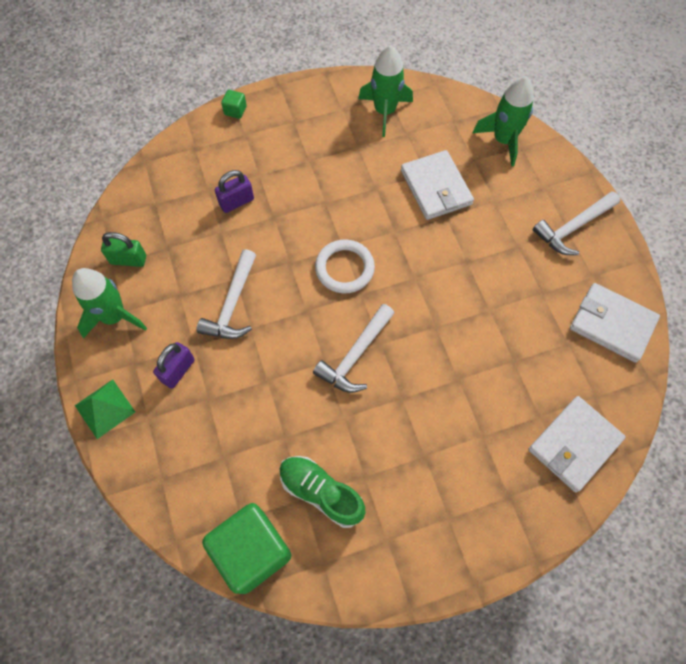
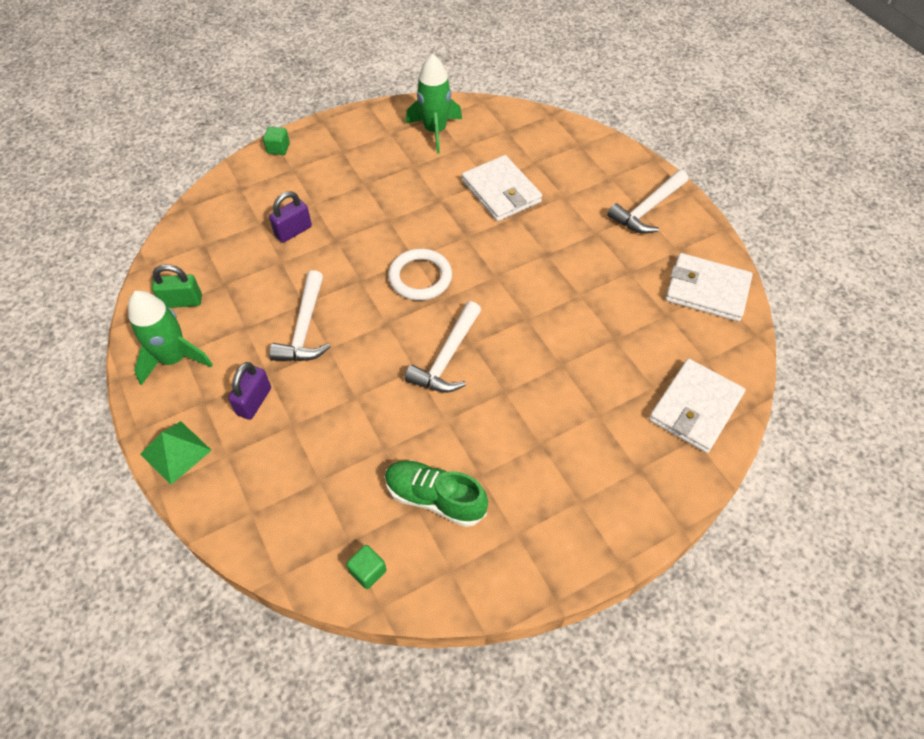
camera: 10 degrees left, 10 degrees down
green cube [202,503,291,594] -> green cube [346,545,387,589], size x0.41
green rocket [473,76,534,167] -> none

